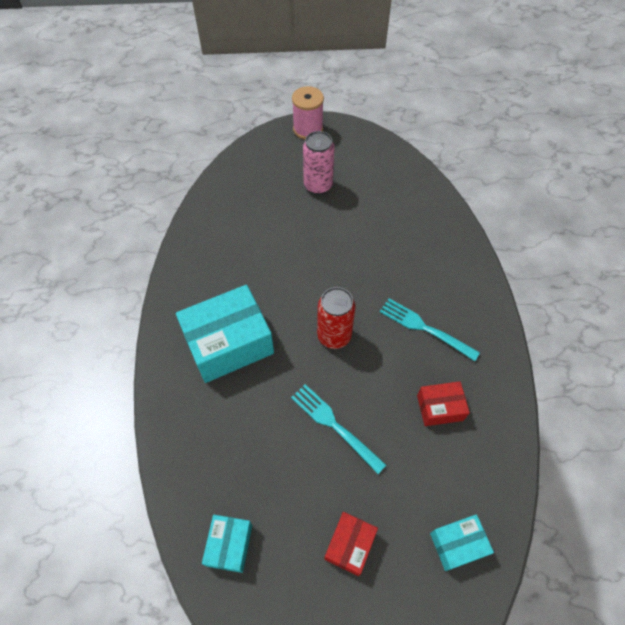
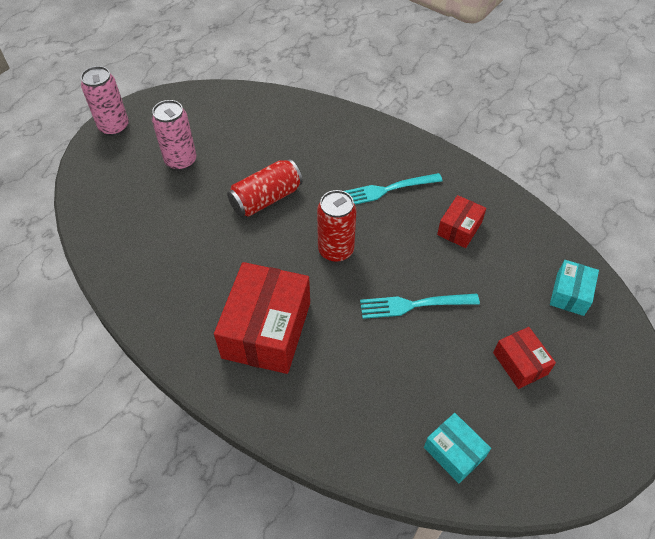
camera: 50 degrees left, 5 degrees down
turquoise box [176,285,274,383] -> red box [214,262,310,374]
pink spool [292,86,324,140] -> pink can [81,66,129,136]
none -> red can [227,159,303,217]

